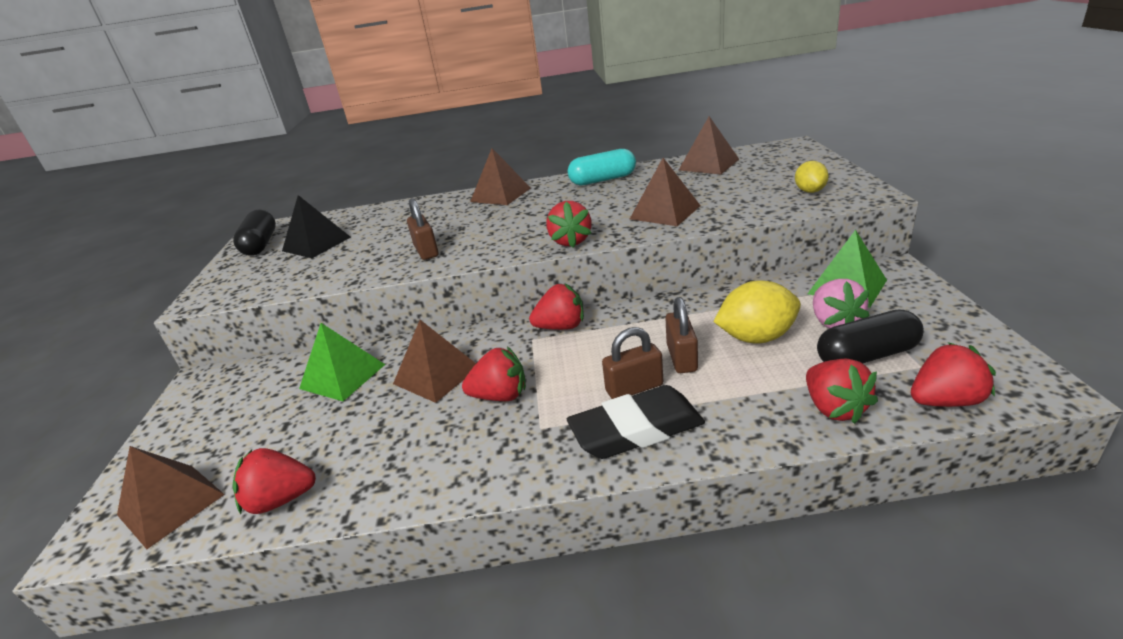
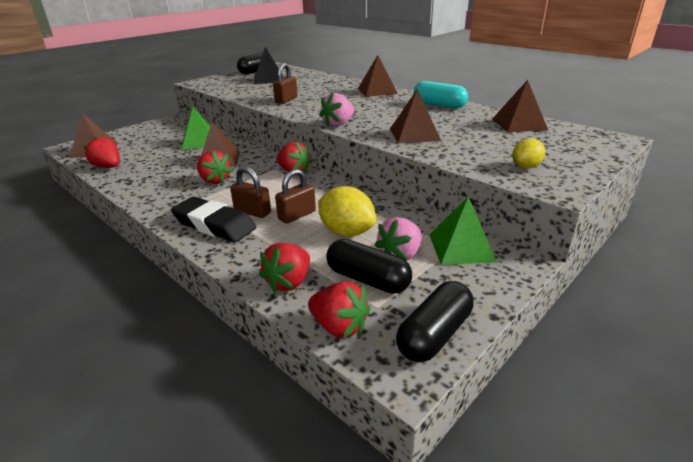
camera: 45 degrees right, 0 degrees up
red strawberry [546,201,591,248] -> pink strawberry [319,93,354,127]
none -> black capsule [396,281,474,362]

